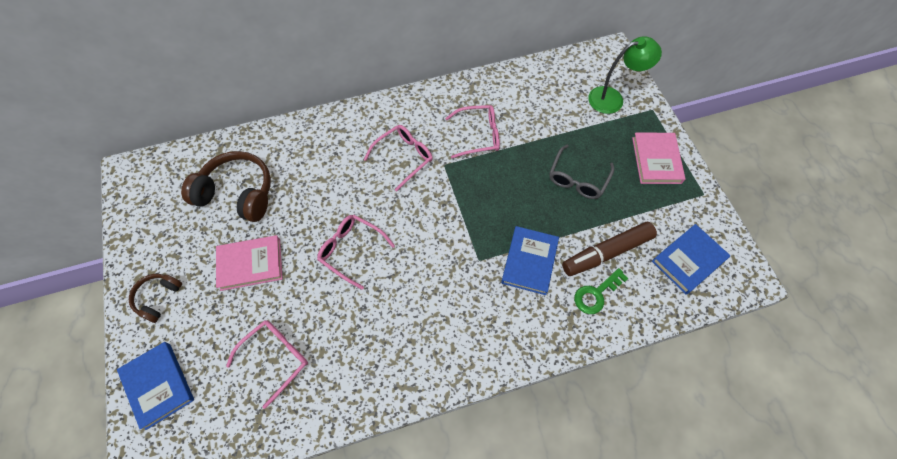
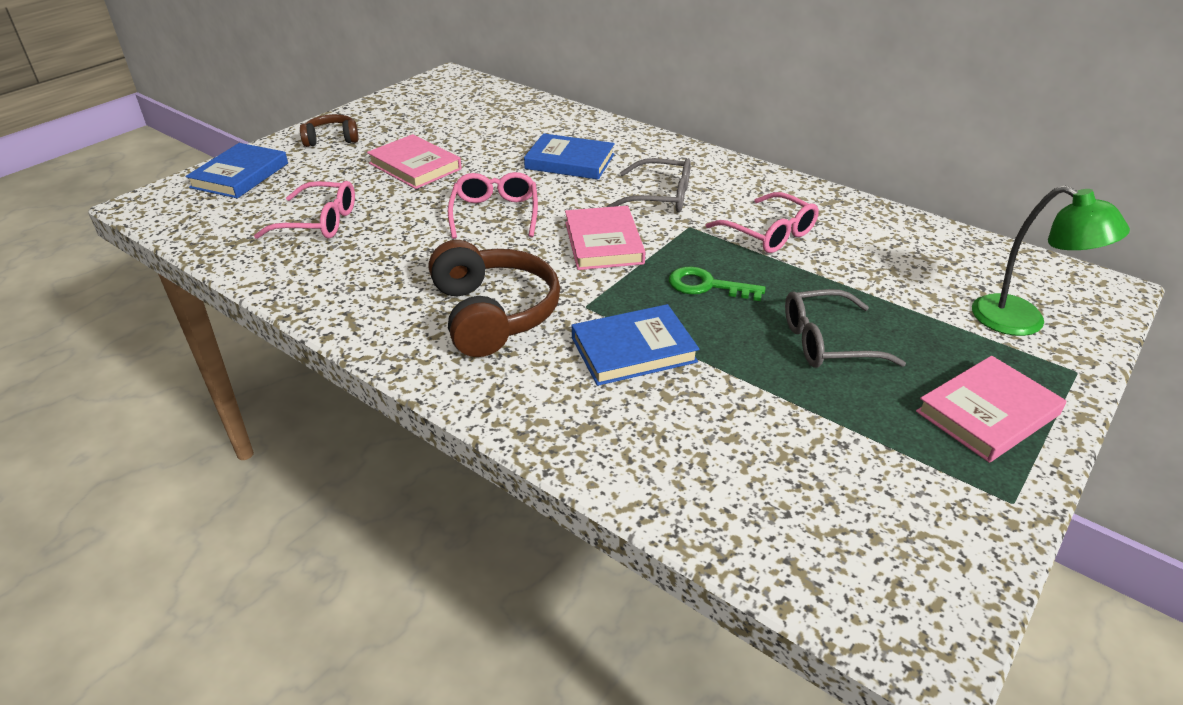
camera: 55 degrees right, 25 degrees down
brown headphones [181,151,271,222] -> brown headphones moved to [429,240,560,357]
pink glasses [364,125,433,191] -> grey glasses [607,158,691,212]
brown marker [562,222,657,276] -> none
green key [574,268,628,314] -> green key moved to [669,266,766,301]
blue book [652,224,730,295] -> blue book moved to [524,133,615,180]
none -> pink book [565,206,645,270]

